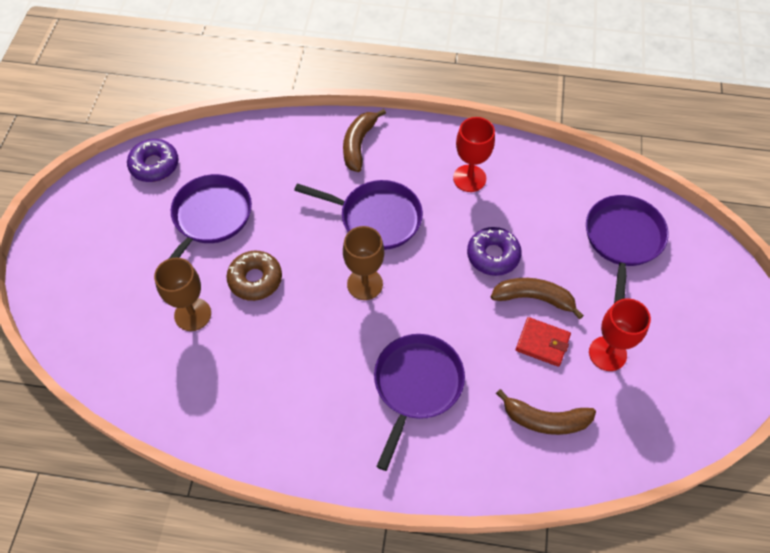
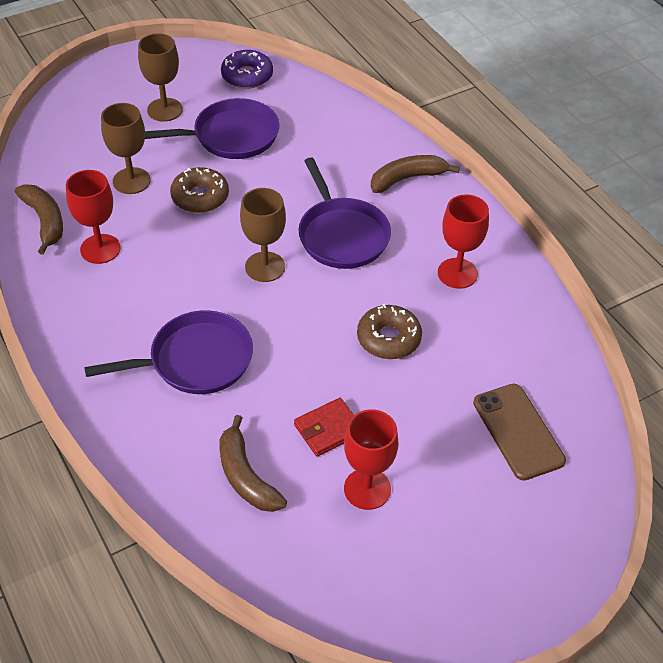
camera: 50 degrees right, 10 degrees down
purple donut [467,227,522,276] -> brown donut [357,304,422,359]
brown banana [491,278,584,319] -> brown banana moved to [15,184,63,255]
red wallet [516,317,571,367] -> red wallet turned 75 degrees clockwise [294,398,354,456]
purple pan [586,195,669,303] -> brown phone [473,384,566,481]
none -> red goblet [66,170,121,264]
none -> brown goblet [138,33,183,122]

